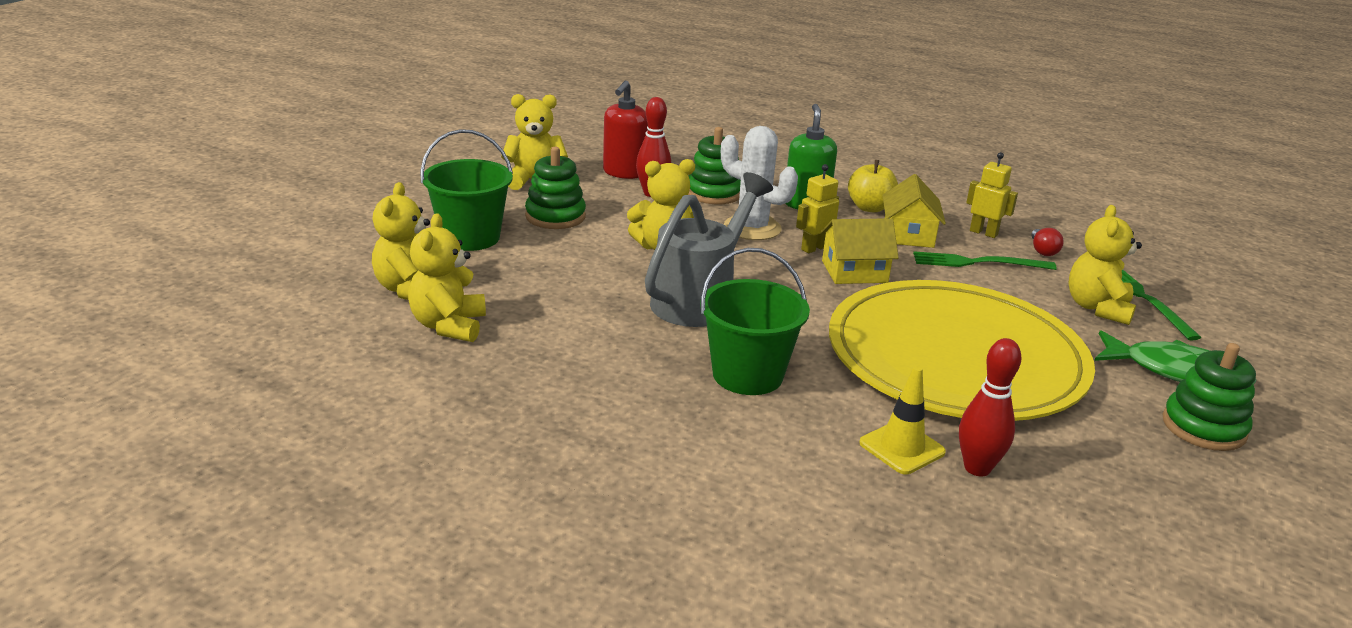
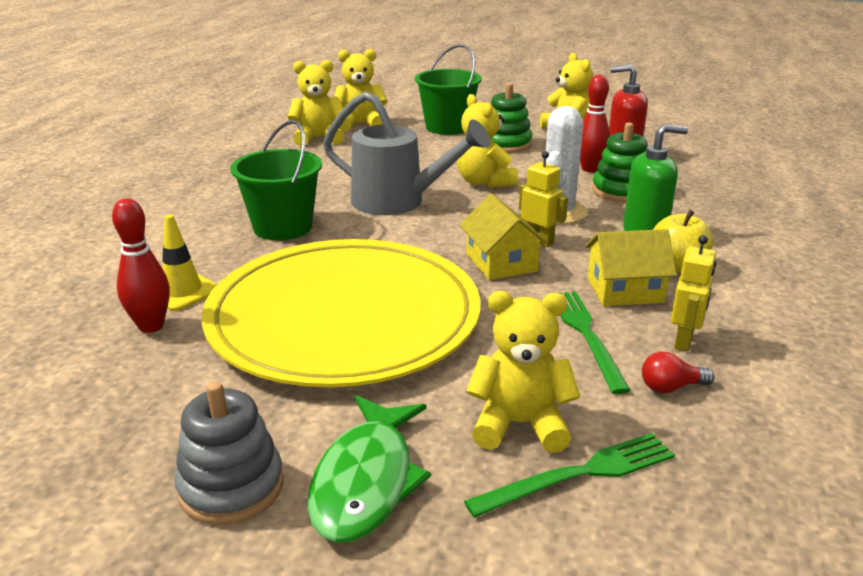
camera: 80 degrees right, 0 degrees up
green stacking toy [1163,343,1256,451] -> grey stacking toy [174,381,284,525]

